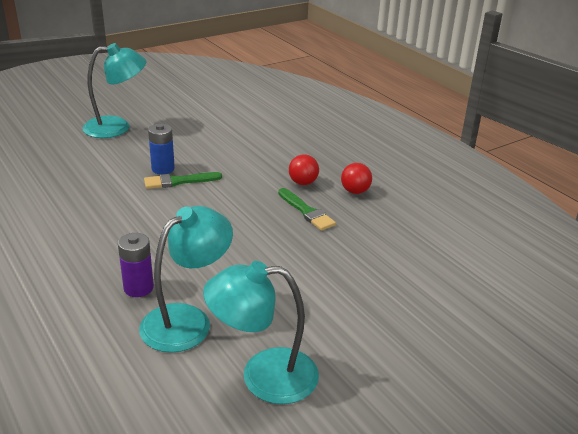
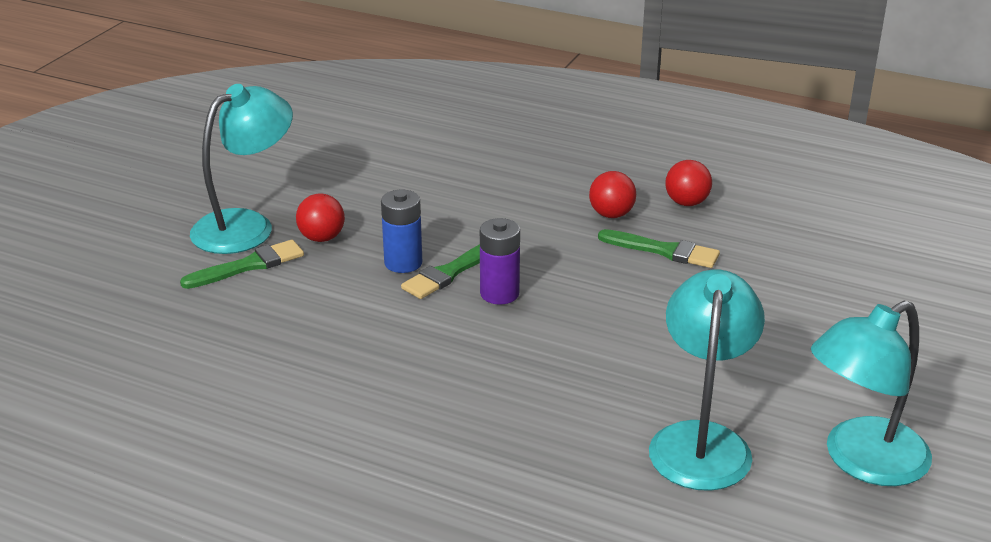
camera: 30 degrees left, 0 degrees up
purple battery [118,233,154,297] -> purple battery moved to [480,218,520,305]
none -> green brush [180,240,304,289]
none -> red ball [296,193,345,242]

